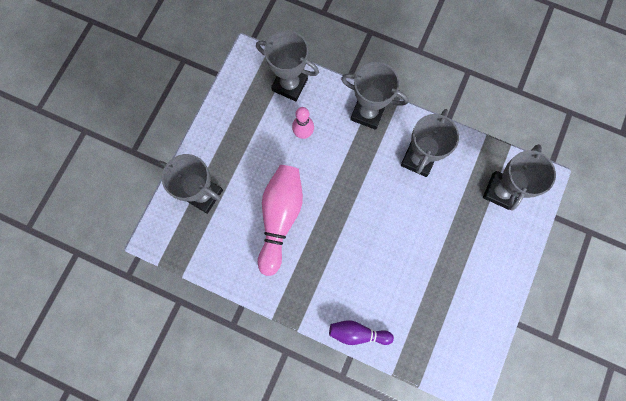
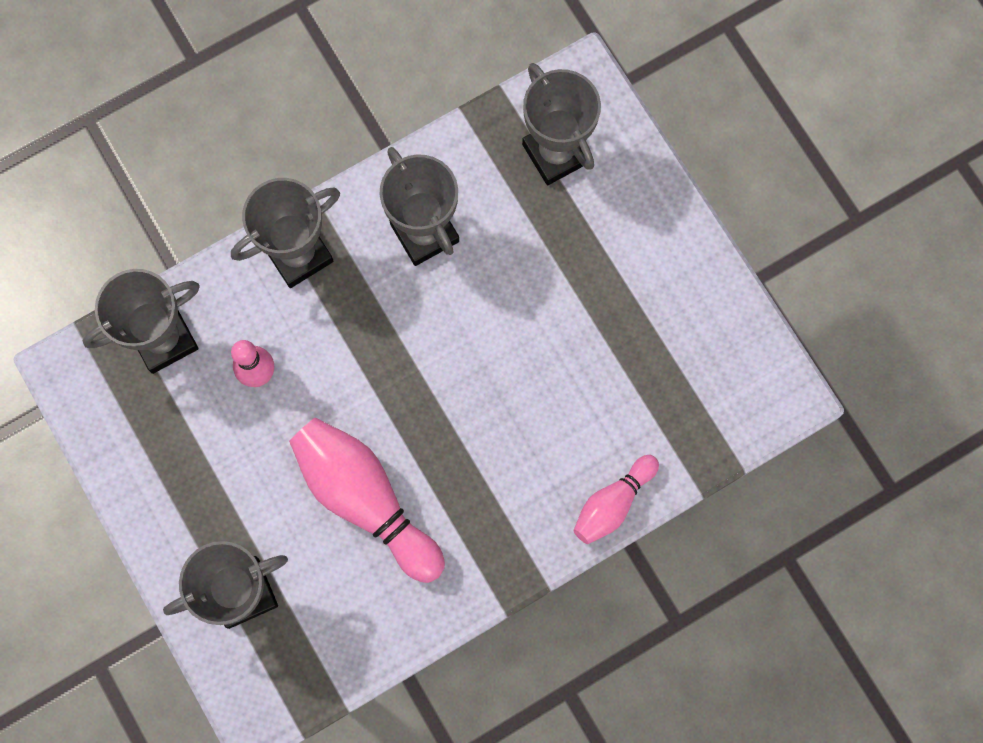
camera: 55 degrees left, 0 degrees up
purple bowling pin [329,320,394,345] -> pink bowling pin [573,455,659,544]

